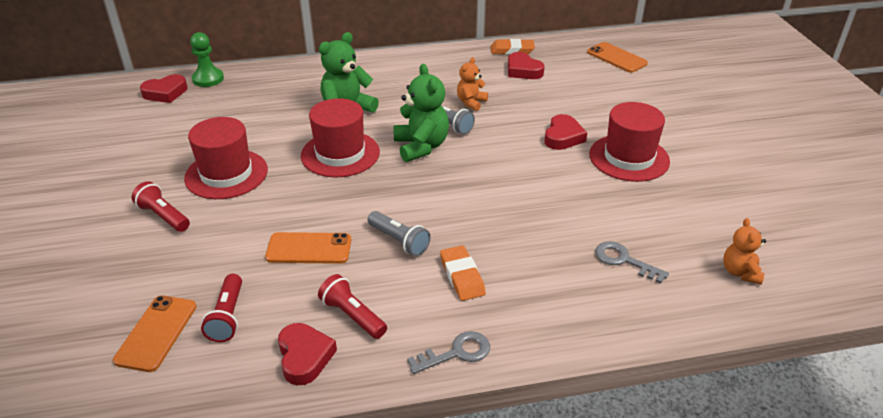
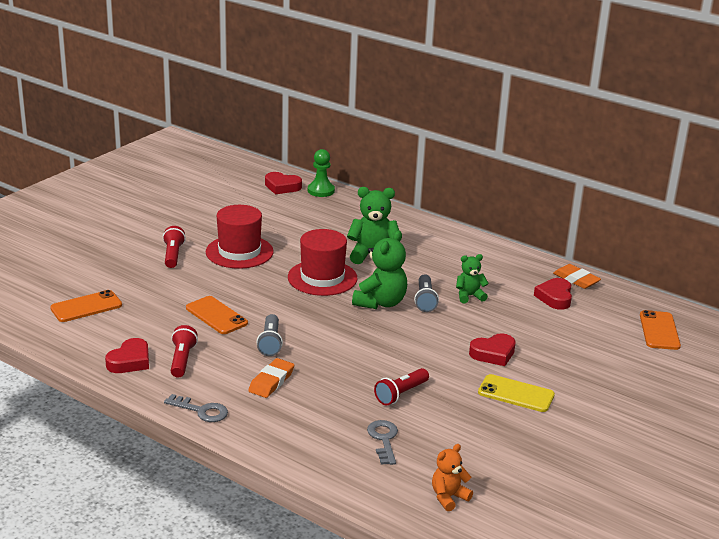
camera: 45 degrees right, 10 degrees down
red flashlight [201,274,242,342] -> red flashlight moved to [374,368,429,405]
orange teddy bear [457,57,488,111] -> green teddy bear [456,254,489,303]
red hat [589,102,670,182] -> yellow phone [478,374,555,412]

